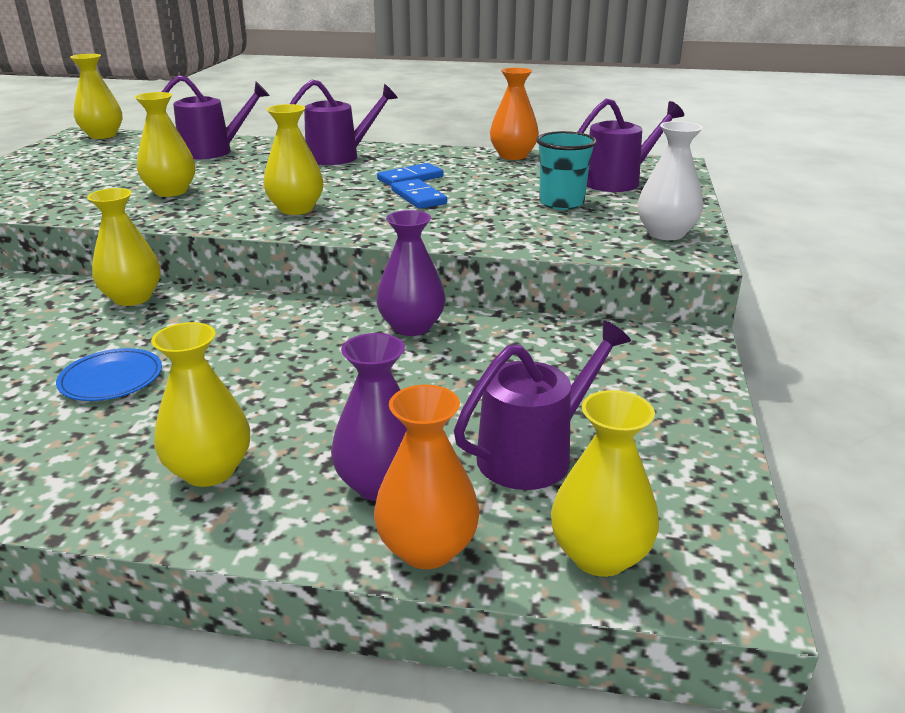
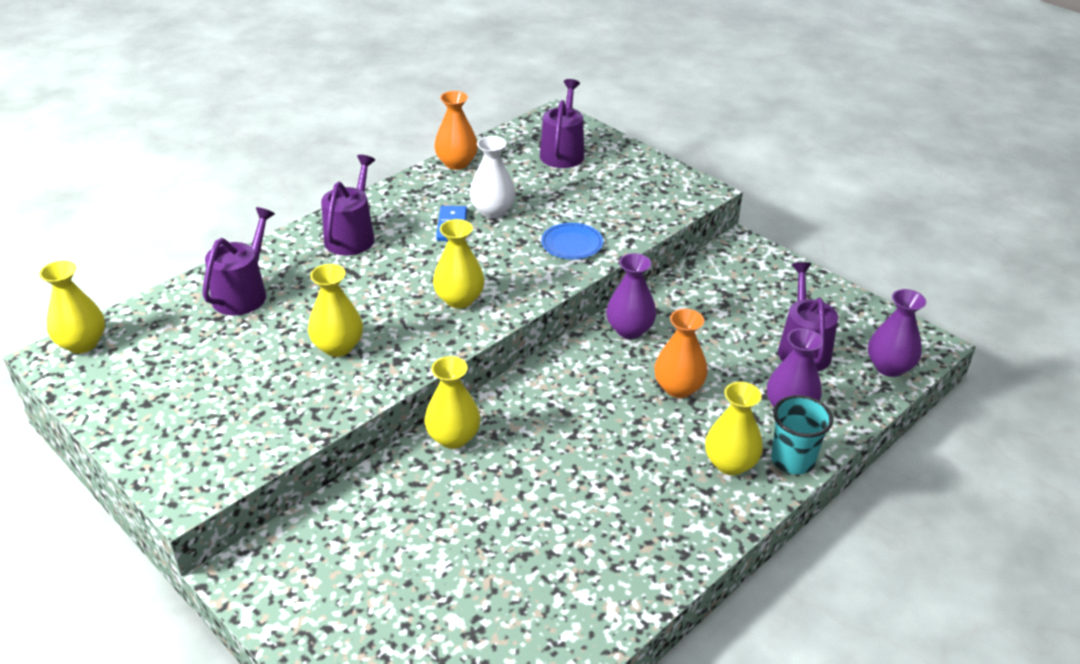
camera: 55 degrees left, 10 degrees up
blue plate [56,348,162,401] -> blue plate moved to [541,223,603,259]
orange vase [374,385,479,569] -> orange vase moved to [654,309,708,398]
blue domino [391,179,447,209] -> none
turquoise cup [536,131,597,210] -> turquoise cup moved to [771,395,833,474]
yellow vase [551,390,659,577] -> purple vase [868,289,926,377]
white vase [638,121,703,240] -> white vase moved to [469,136,516,219]

